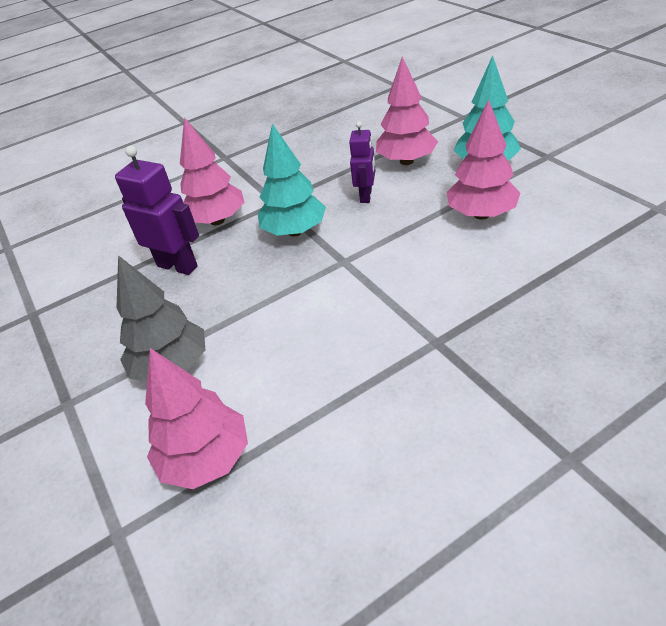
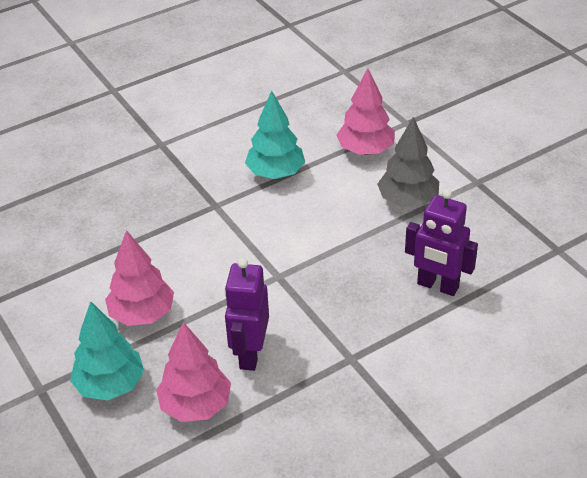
camera: 175 degrees right, 0 degrees up
pink tree [180,117,244,225] -> none
turquoise tree [258,124,326,237] -> turquoise tree moved to [245,90,305,179]
purple robot [349,121,376,203] -> purple robot [224,258,269,371], size x1.54

